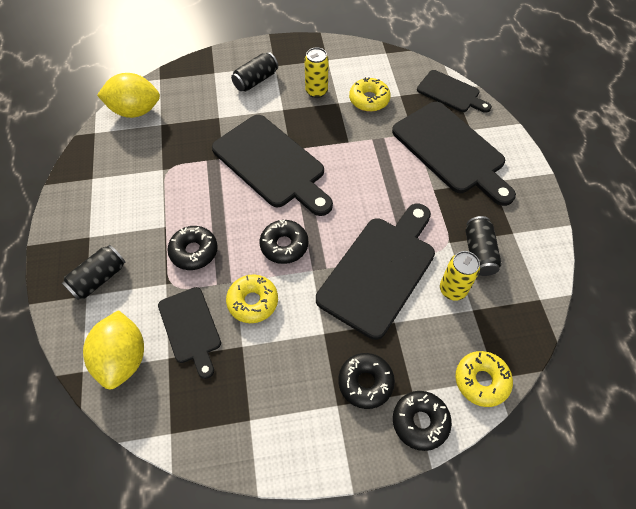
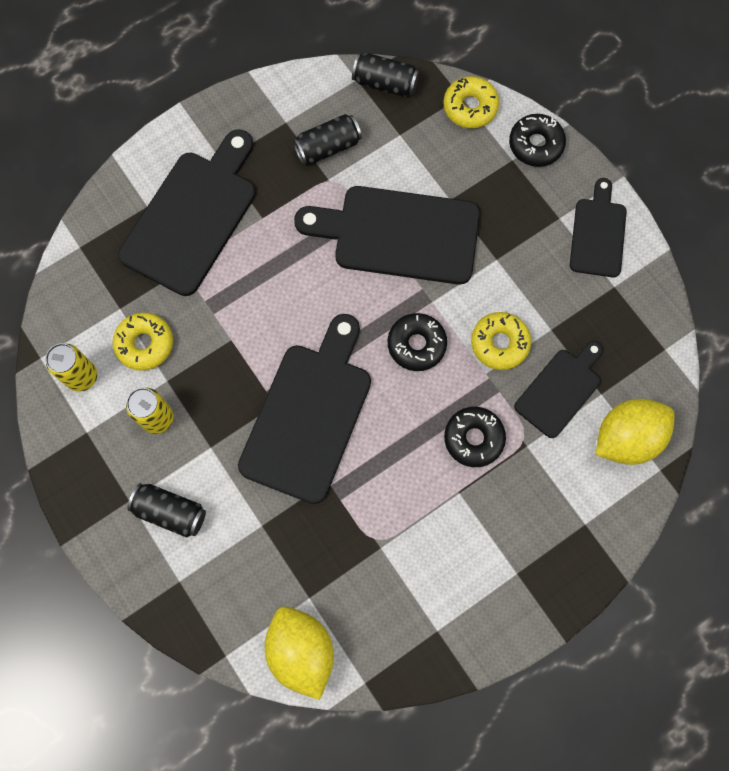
camera: 115 degrees left, 15 degrees up
black can [62,245,126,300] -> black can moved to [352,53,419,97]
black donut [338,353,395,409] -> none
black cutting board [417,70,492,113] -> black cutting board moved to [570,178,627,277]
yellow can [440,251,480,301] -> yellow can moved to [45,343,97,392]

